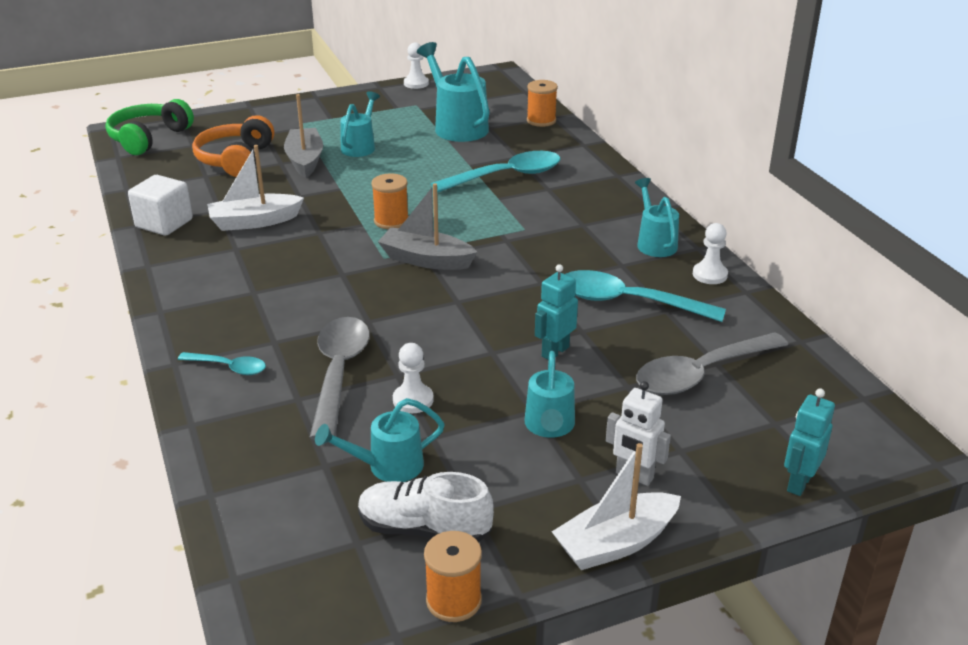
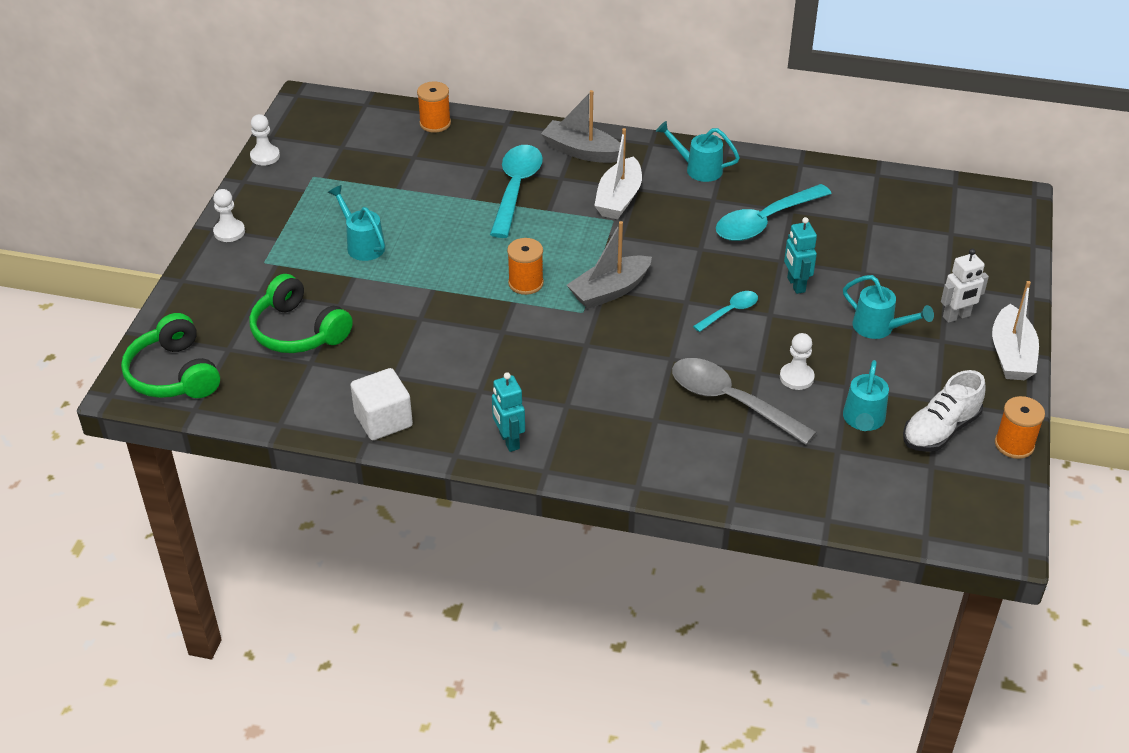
camera: 55 degrees left, 10 degrees up
turquoise spoon [178,352,266,375] -> turquoise spoon moved to [693,291,758,332]
orange headphones [192,115,274,177] -> green headphones [249,274,353,353]
white boat [207,145,304,231] -> white boat moved to [594,128,642,219]
grey boat [284,94,323,178] -> grey boat moved to [541,90,620,163]
turquoise watering can [417,42,489,142] -> none
grey spoon [636,332,788,395] -> none
white pawn [693,223,728,284] -> white pawn moved to [213,189,245,242]
turquoise robot [784,389,835,496] -> turquoise robot moved to [492,372,525,452]

